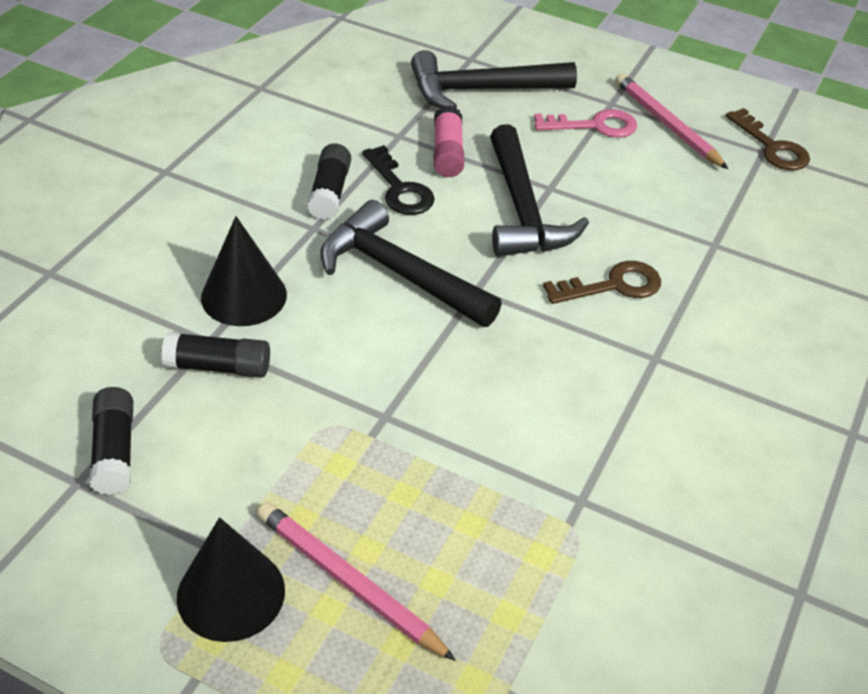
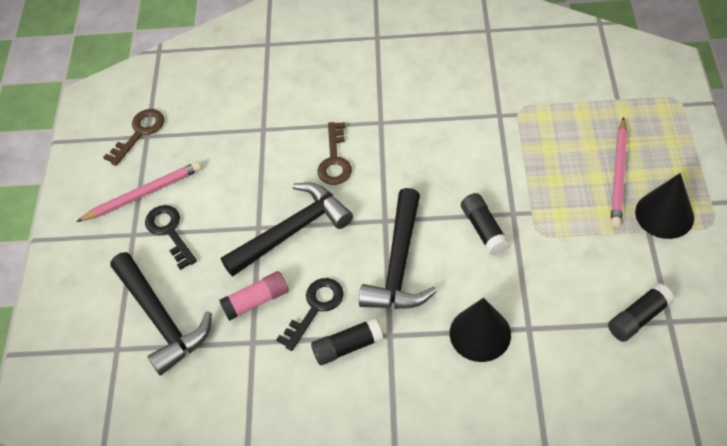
camera: 110 degrees left, 10 degrees up
black glue stick [161,332,270,378] -> black glue stick moved to [461,193,510,255]
pink key [534,109,637,138] -> black key [145,205,197,270]
brown key [543,261,661,304] -> brown key turned 135 degrees counterclockwise [318,122,352,185]
pink pencil [615,73,728,169] -> pink pencil turned 150 degrees counterclockwise [76,161,202,222]

